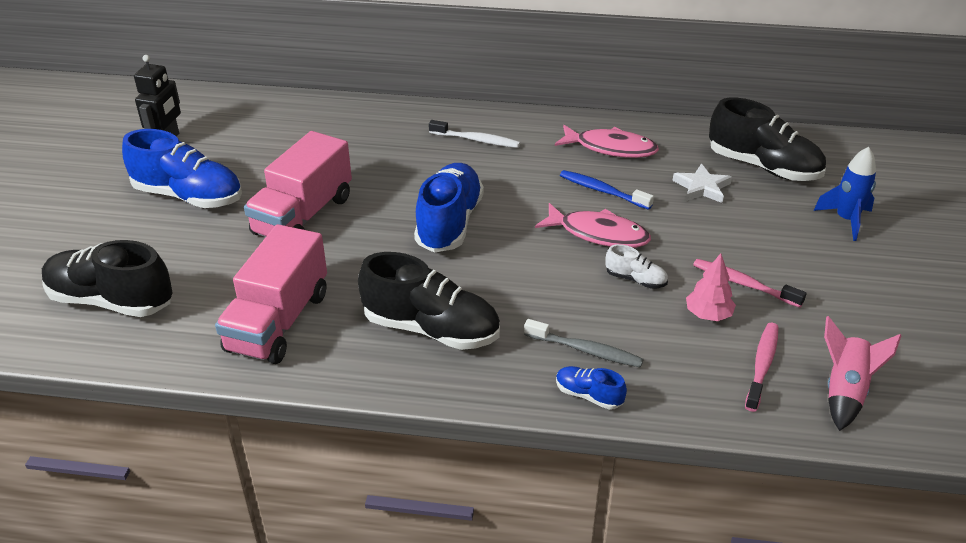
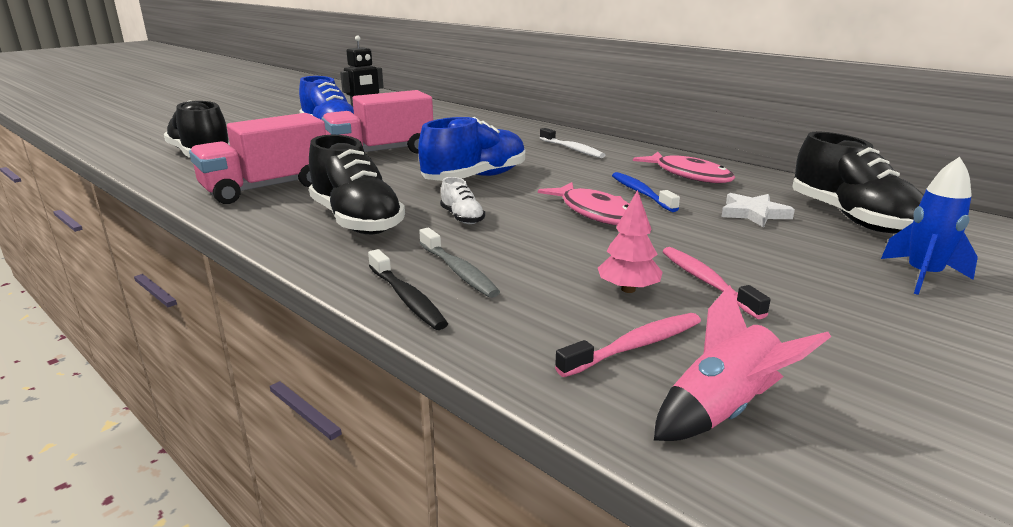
camera: 35 degrees right, 15 degrees down
blue shoe [556,366,627,410] -> black toothbrush [368,249,448,330]
white shoe [605,244,668,289] -> white shoe moved to [440,177,485,224]

